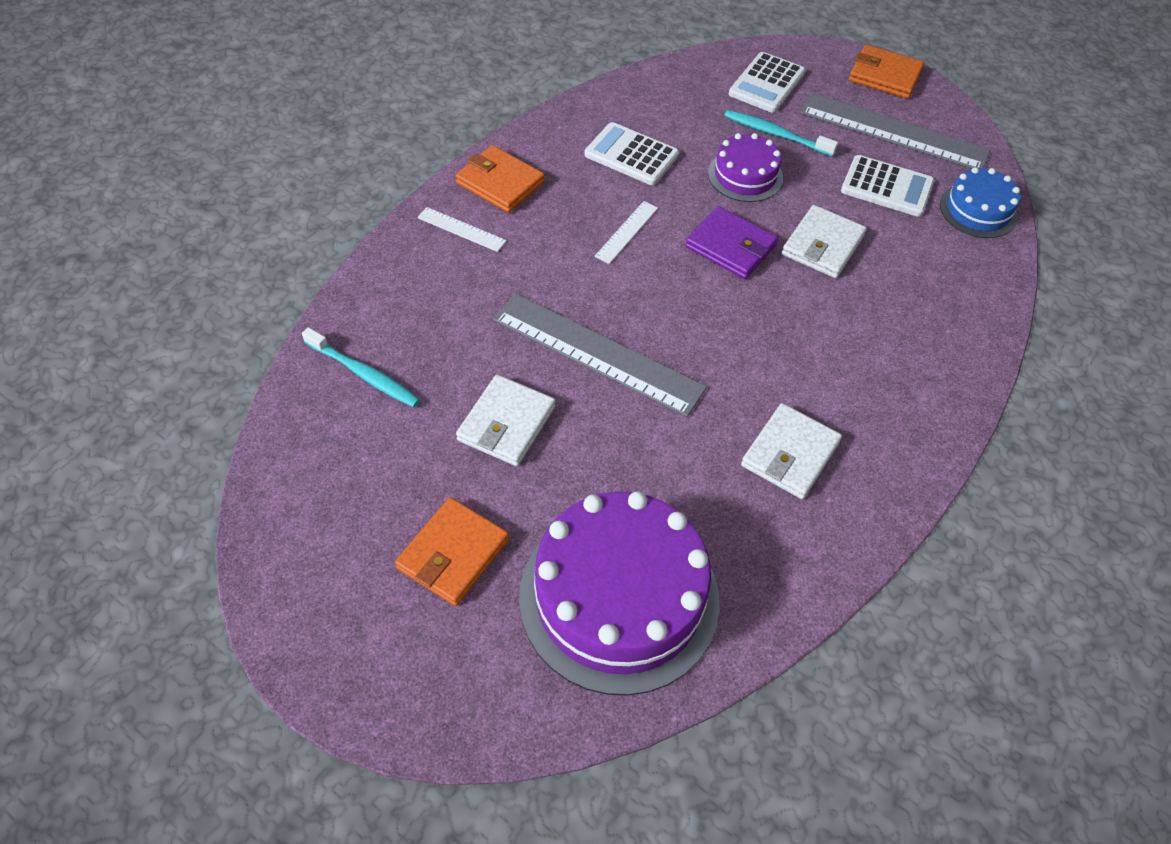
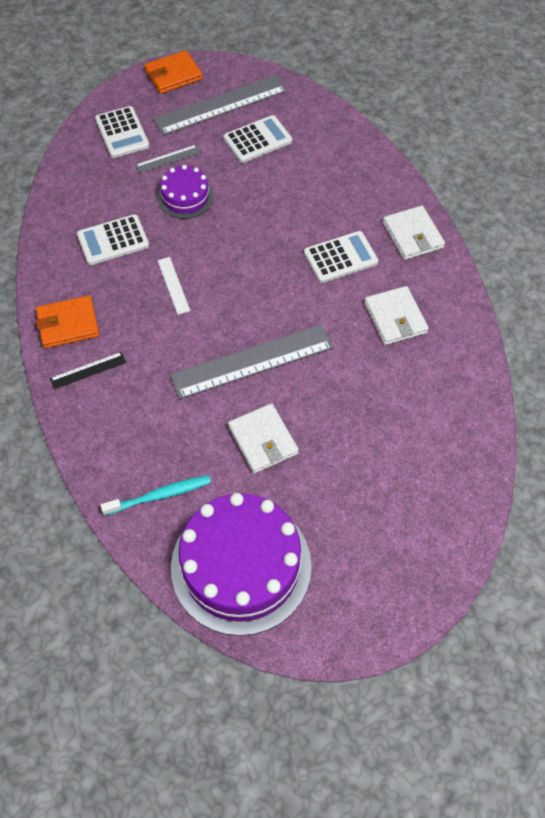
camera: 50 degrees left, 5 degrees up
orange wallet [395,497,509,606] -> none
white ruler [417,207,507,252] -> black ruler [50,352,126,389]
purple cake [519,491,719,696] -> purple cake moved to [171,493,312,636]
purple wallet [685,206,778,279] -> none
turquoise toothbrush [724,110,838,156] -> grey ruler [136,145,201,173]
white wallet [782,205,867,278] -> white wallet moved to [383,205,445,260]
blue cake [940,167,1020,238] -> none
none -> white calculator [304,231,378,283]

